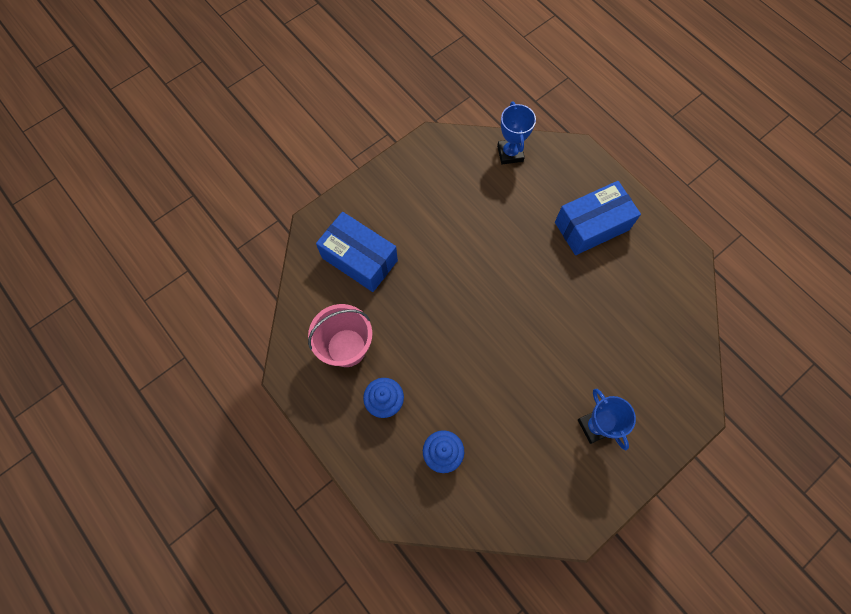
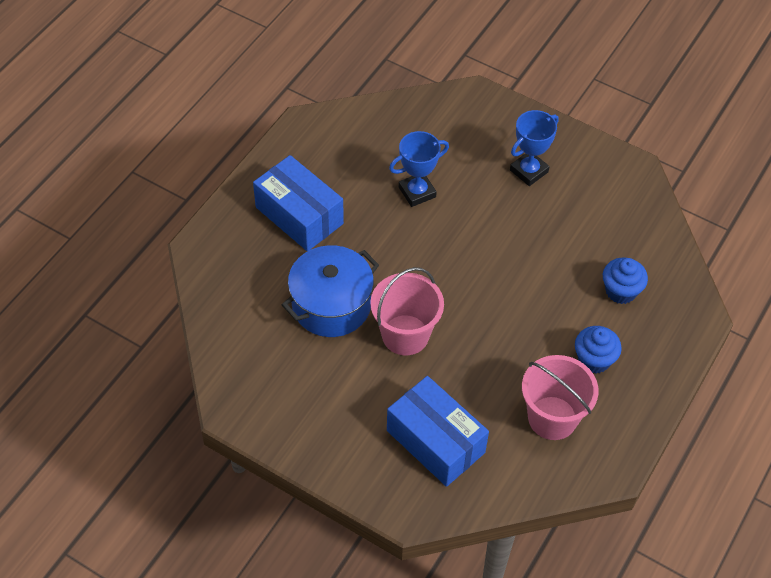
camera: 110 degrees left, 15 degrees down
blue box [316,212,398,292] -> blue box turned 60 degrees counterclockwise [387,376,489,487]
blue trophy [497,102,536,164] -> blue trophy moved to [389,131,449,207]
none -> blue pot [282,245,379,337]
none -> pink bucket [370,267,444,355]

